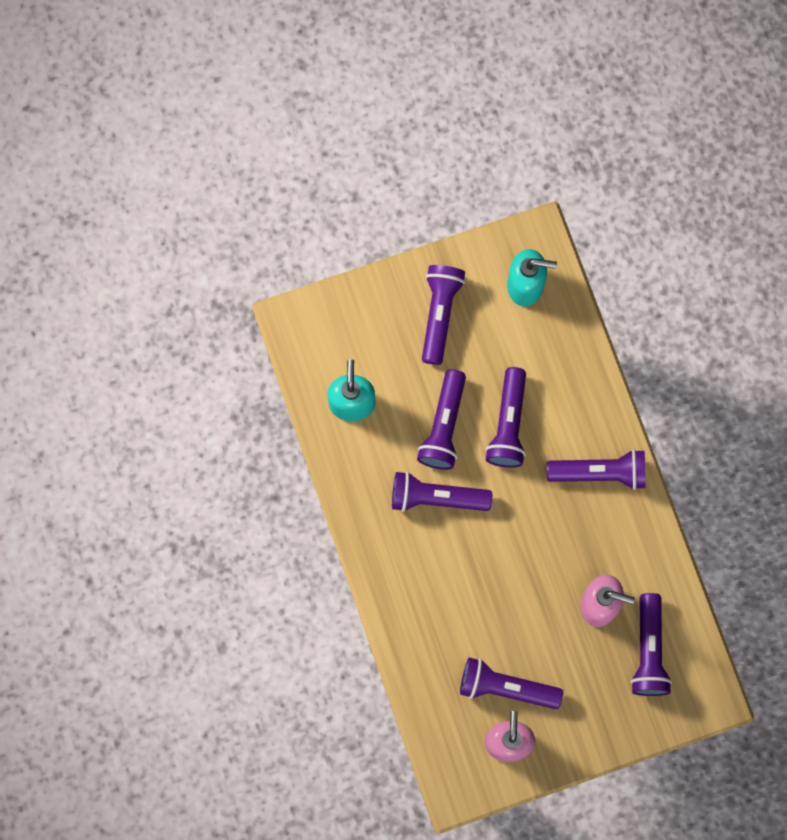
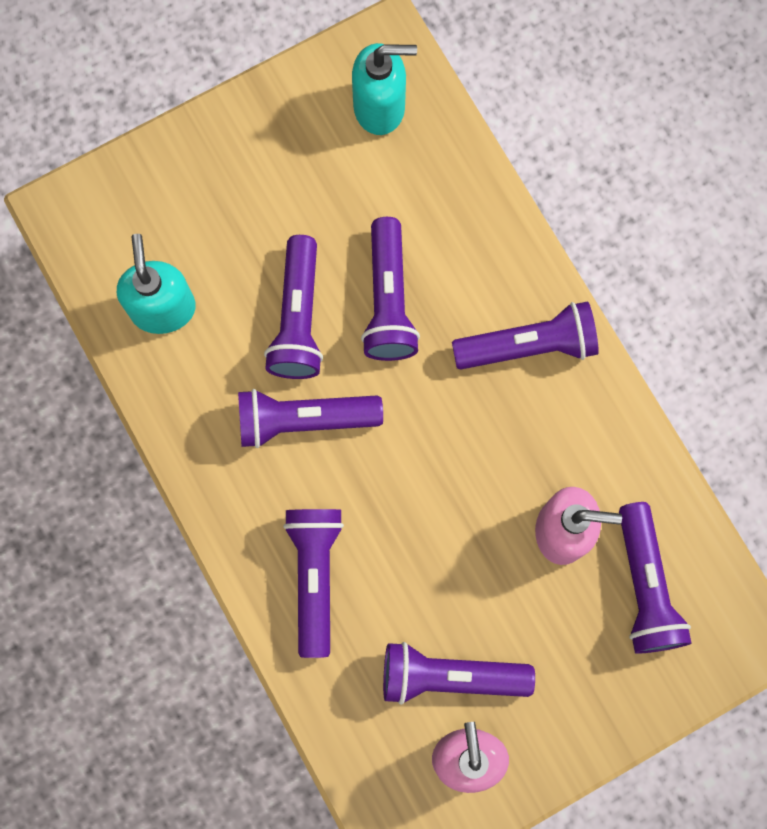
camera: 10 degrees left, 0 degrees up
purple flashlight [422,265,465,365] -> purple flashlight moved to [283,509,344,658]

